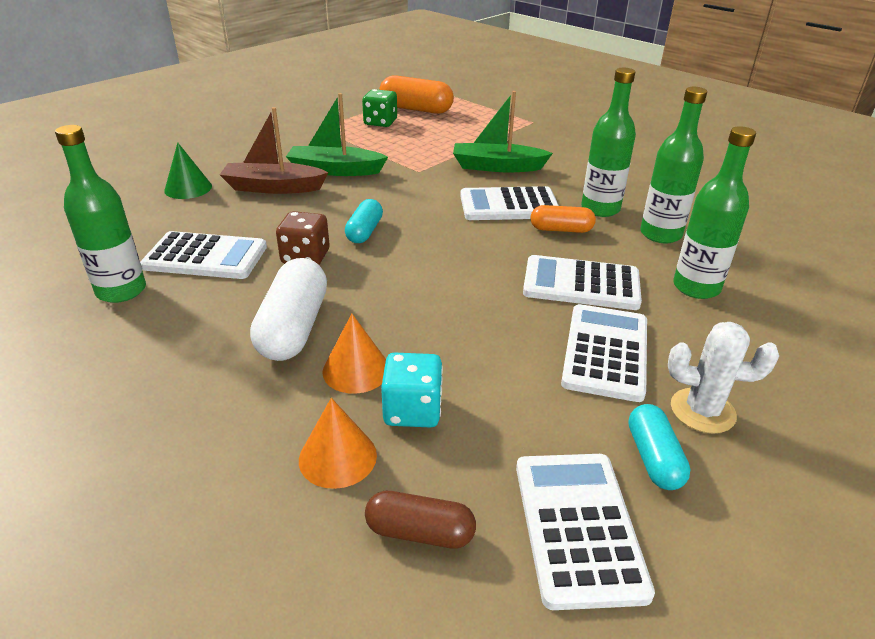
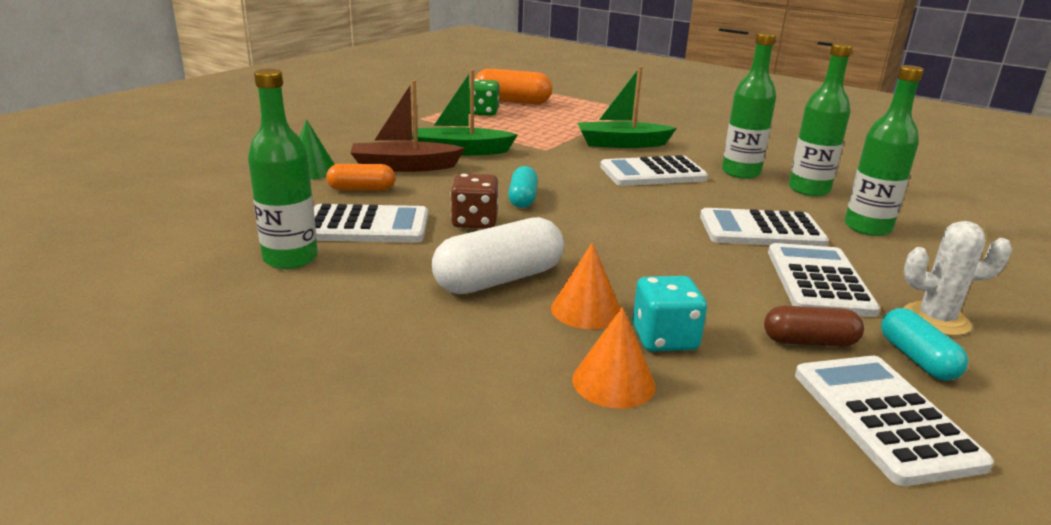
camera: 10 degrees left, 10 degrees down
white capsule [250,258,327,361] -> white capsule turned 60 degrees clockwise [432,217,564,294]
brown capsule [365,491,476,549] -> brown capsule moved to [764,306,864,347]
orange capsule [531,205,596,233] -> orange capsule moved to [326,164,395,191]

